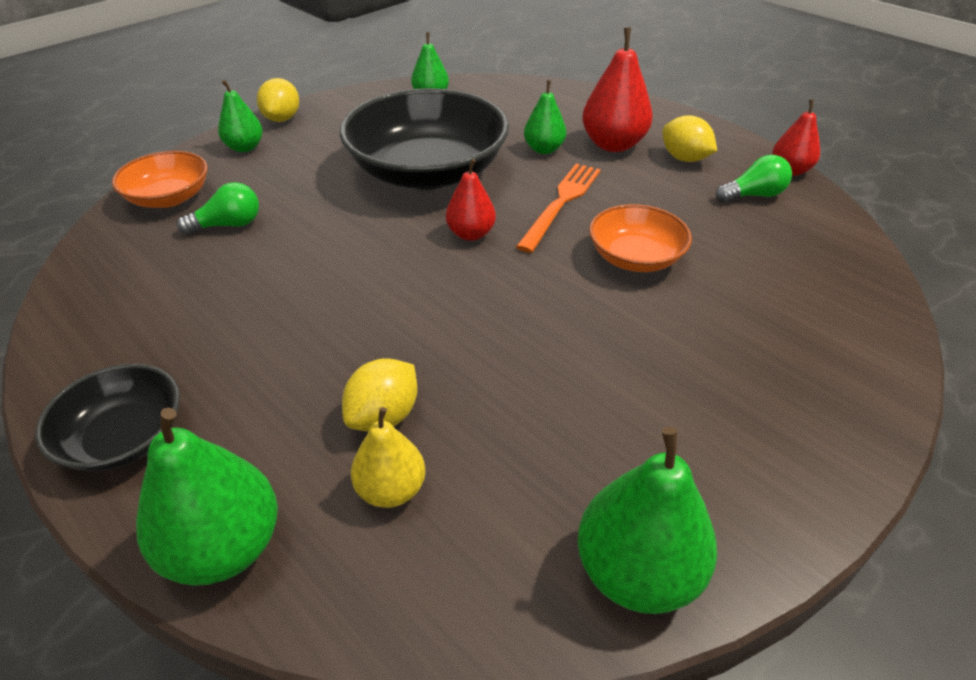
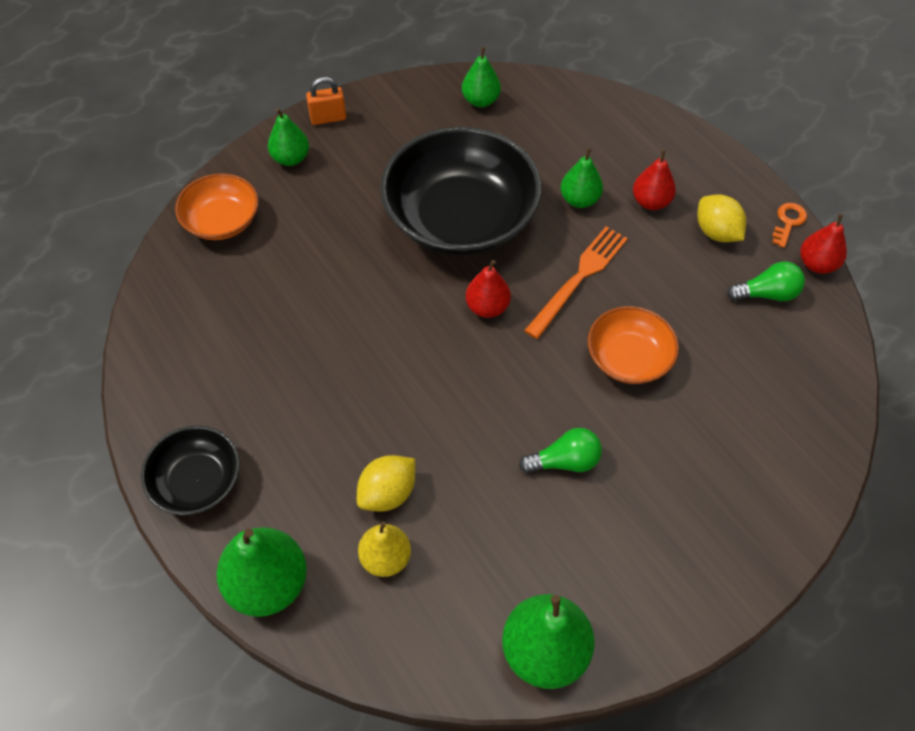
camera: 10 degrees right, 15 degrees up
green light bulb [177,182,259,234] -> green light bulb moved to [519,428,602,474]
yellow lemon [257,78,299,122] -> orange padlock [306,77,346,125]
red pear [582,27,653,152] -> red pear [633,150,676,210], size x0.62
none -> orange key [772,203,807,248]

